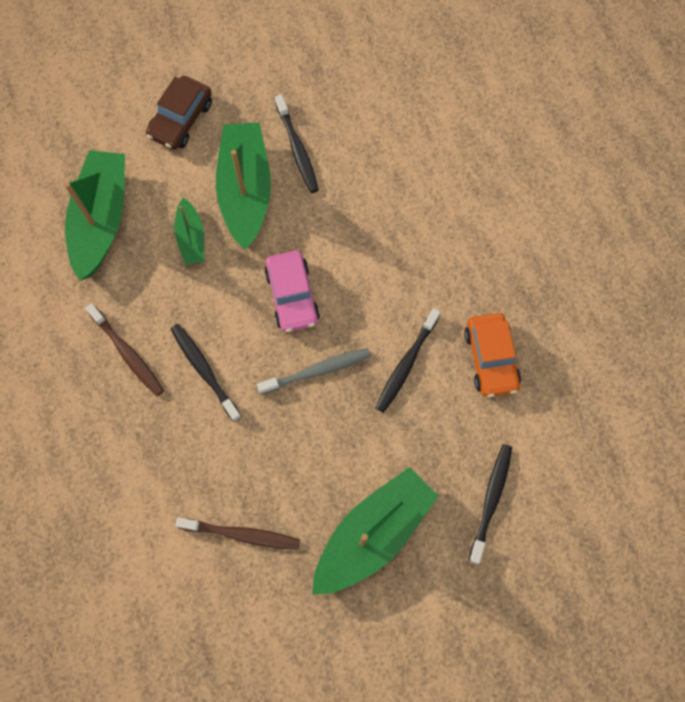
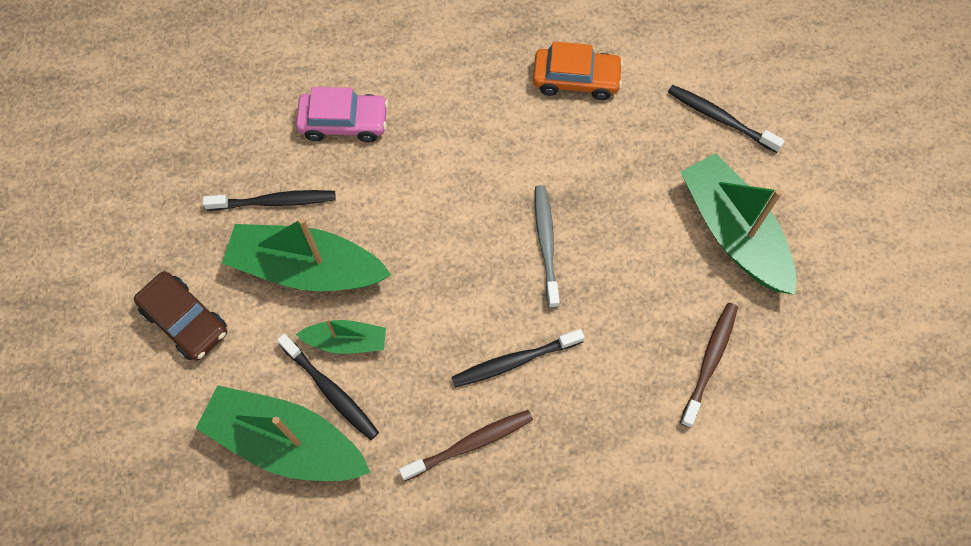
camera: 75 degrees left, 5 degrees down
pink car [264,251,320,332] -> pink car moved to [296,87,388,142]
black toothbrush [376,308,440,413] -> black toothbrush moved to [277,334,379,440]

